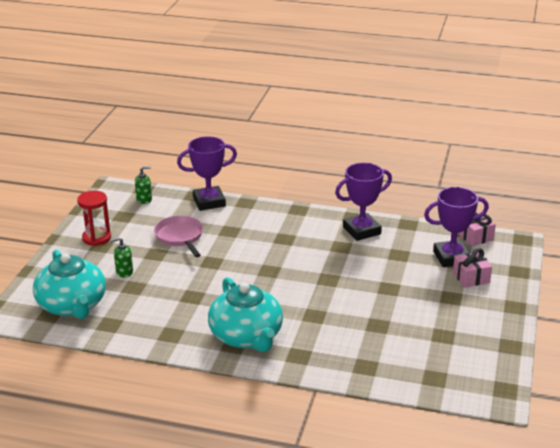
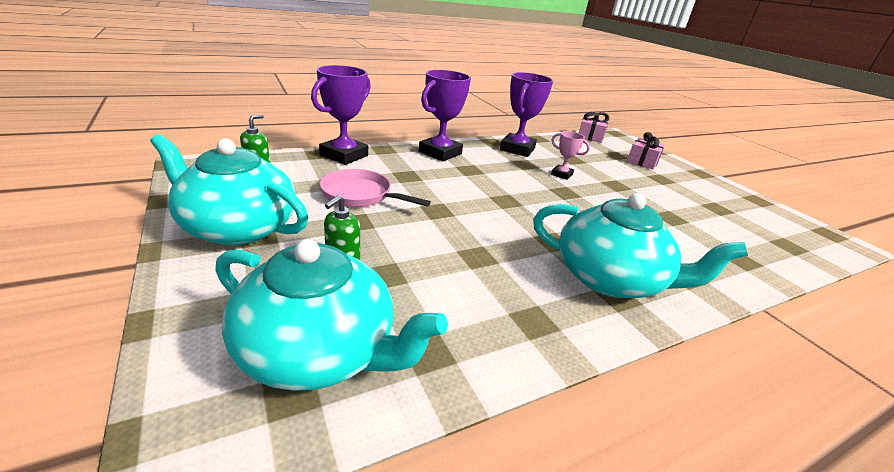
camera: 45 degrees left, 0 degrees up
red hourglass [77,191,111,246] -> turquoise teapot [150,134,308,245]
purple trophy [424,187,489,267] -> purple trophy moved to [419,70,471,161]
none -> pink trophy [551,131,590,180]

